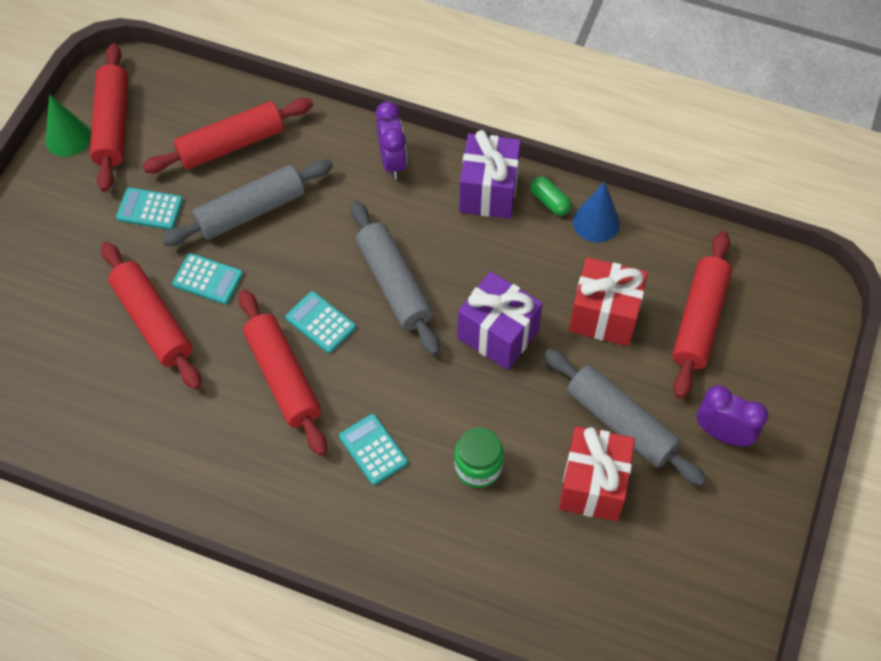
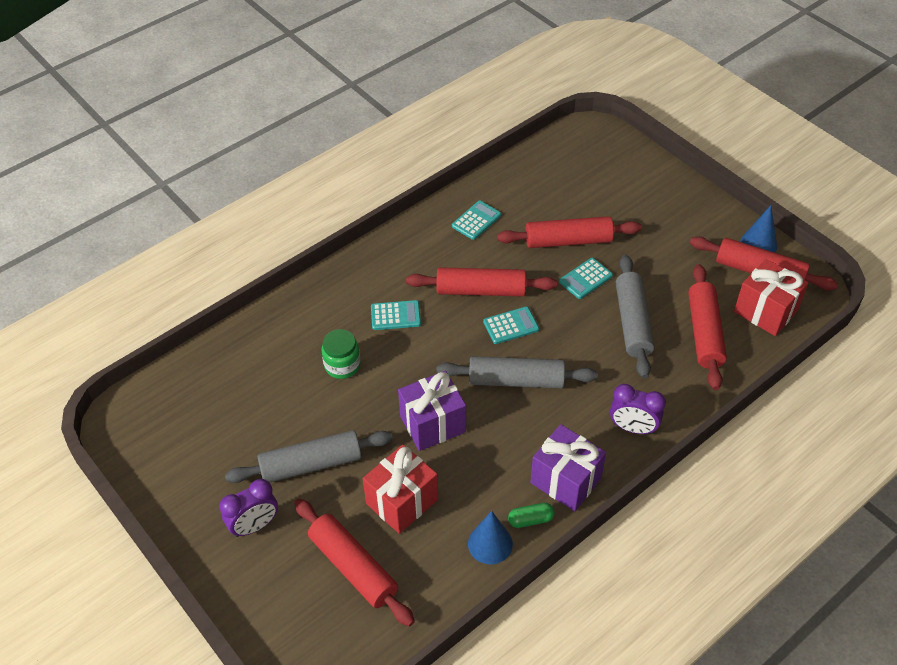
camera: 120 degrees right, 10 degrees down
green cone [45,94,91,157] -> blue cone [740,205,777,253]
turquoise calculator [116,187,183,230] -> turquoise calculator moved to [452,201,501,240]
red gift [559,426,635,521] -> red gift moved to [734,259,808,336]

